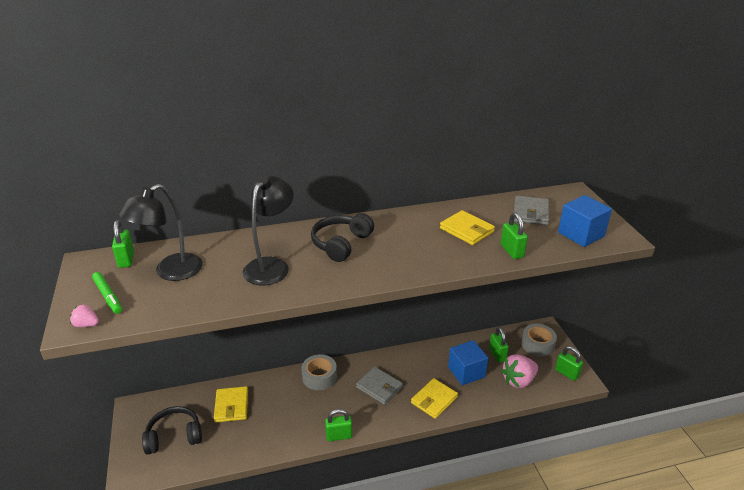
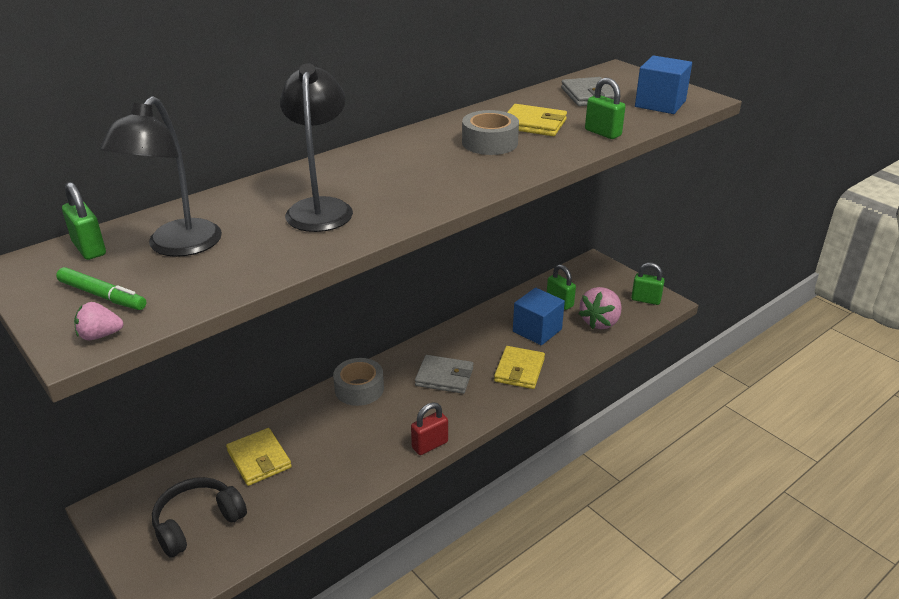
camera: 25 degrees left, 0 degrees up
black headphones [311,213,374,262] -> none
green padlock [325,409,352,441] -> red padlock [411,402,448,455]
grey tape [521,324,557,357] -> grey tape moved to [462,110,519,155]

